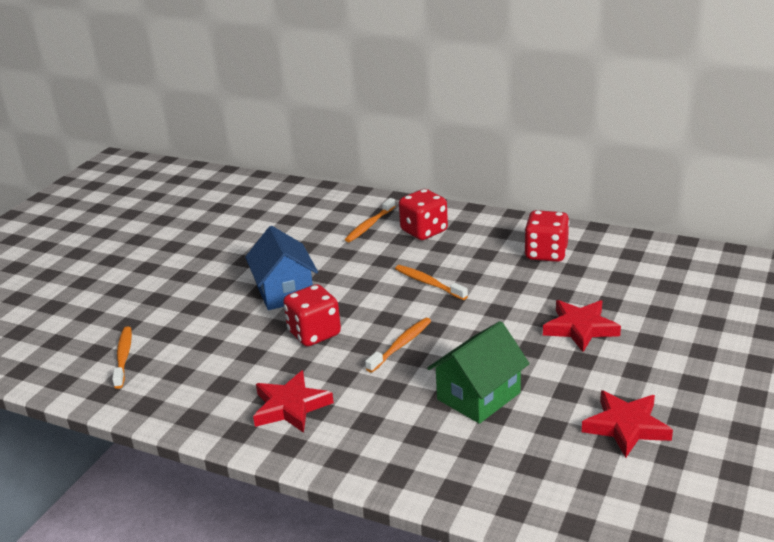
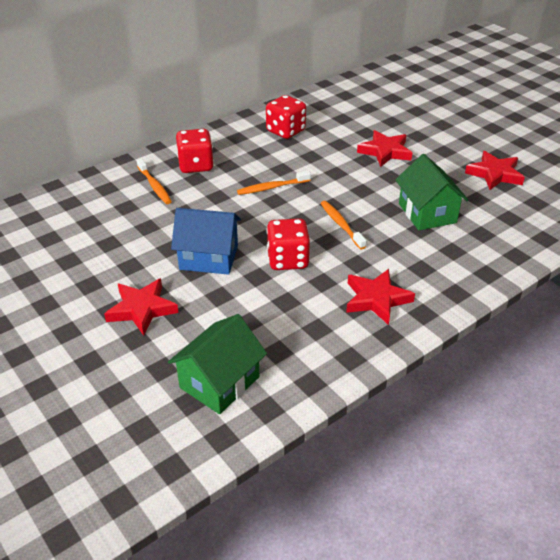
camera: 65 degrees left, 10 degrees up
orange toothbrush [112,326,132,389] -> green house [168,314,267,414]
none -> red star [104,278,179,336]

